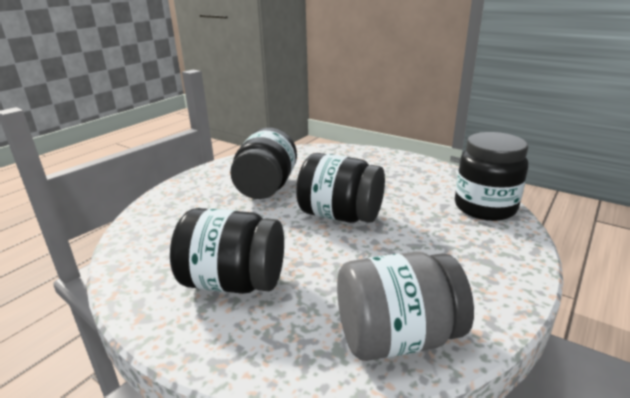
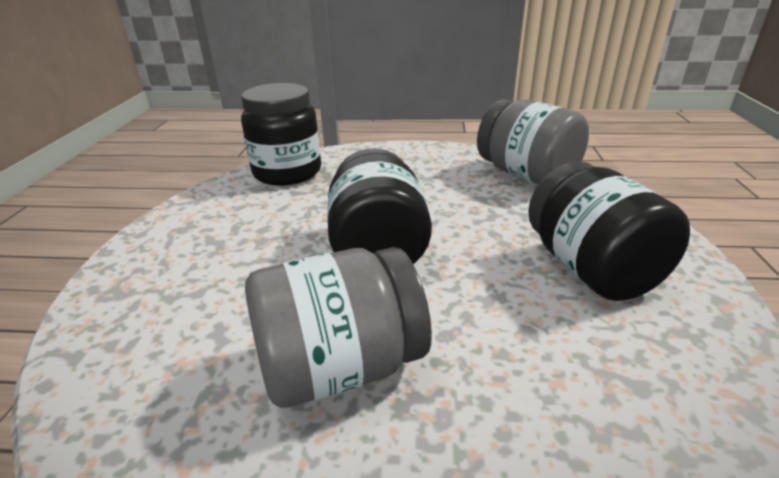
camera: 120 degrees left, 5 degrees up
black jar [230,127,297,199] -> grey jar [245,247,432,408]

